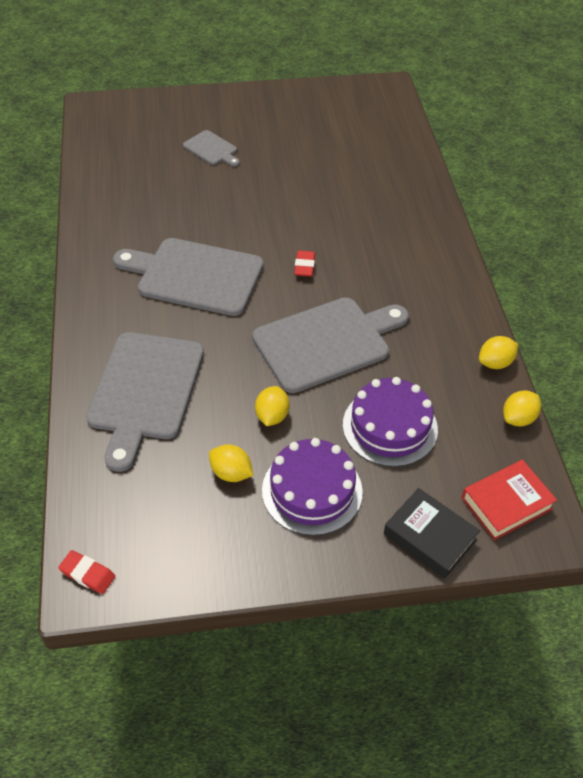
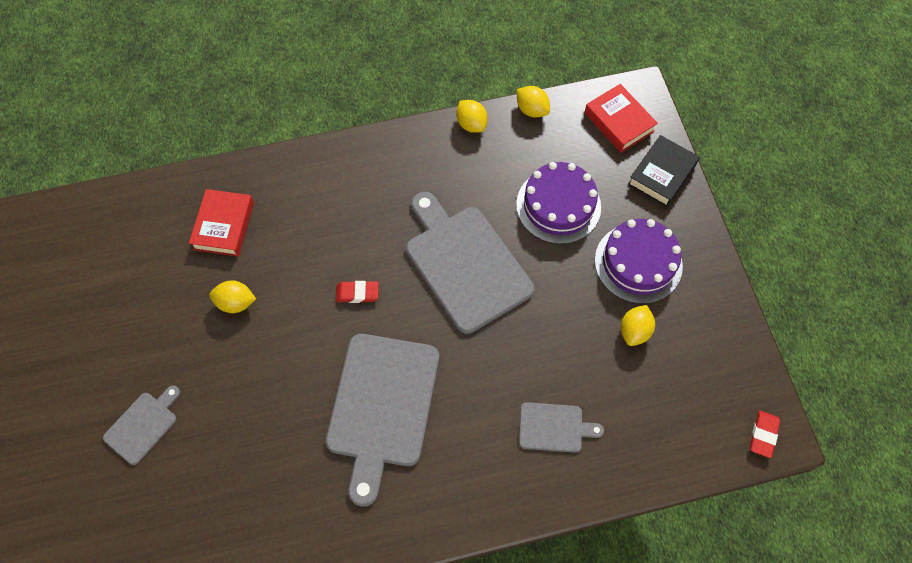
camera: 95 degrees left, 15 degrees up
grey cutting board [86,332,204,472] -> grey cutting board [519,402,604,453], size x0.49
yellow lemon [255,386,290,426] -> yellow lemon moved to [209,280,256,313]
none -> red book [189,189,254,257]

